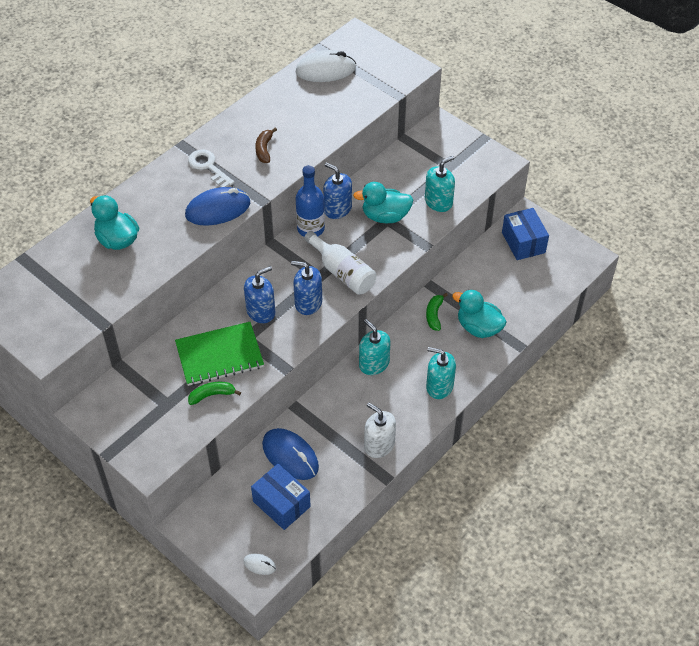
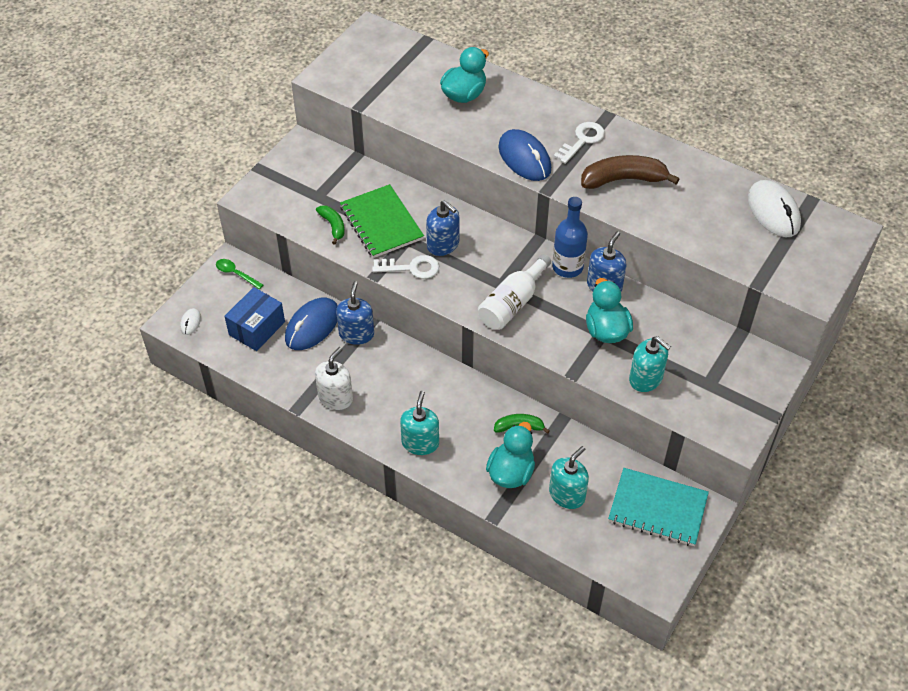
camera: 80 degrees right, 0 degrees up
brown banana [255,128,277,163] -> brown banana [581,155,679,189], size x1.80
blue soap dispenser [291,261,322,315] -> blue soap dispenser moved to [336,281,374,345]
turquoise soap dispenser [359,319,390,375] -> turquoise soap dispenser moved to [549,446,589,509]
blue box [502,208,549,260] -> turquoise notebook [608,468,709,546]
none -> green spoon [216,259,263,289]
none -> white key [372,255,439,279]

